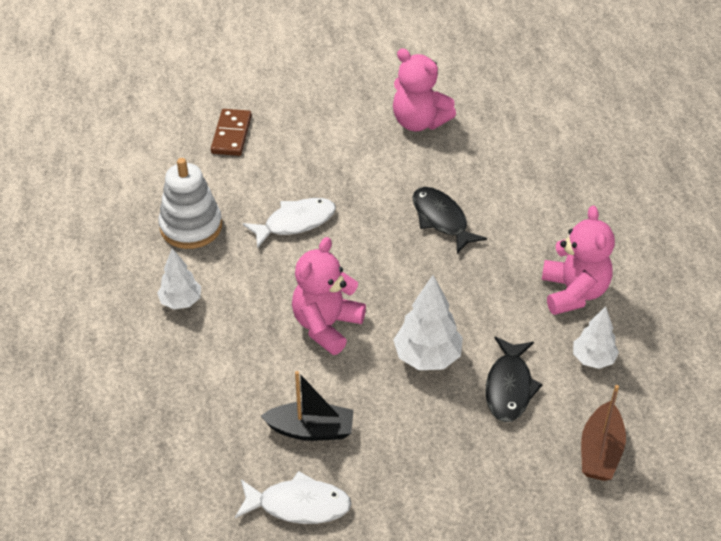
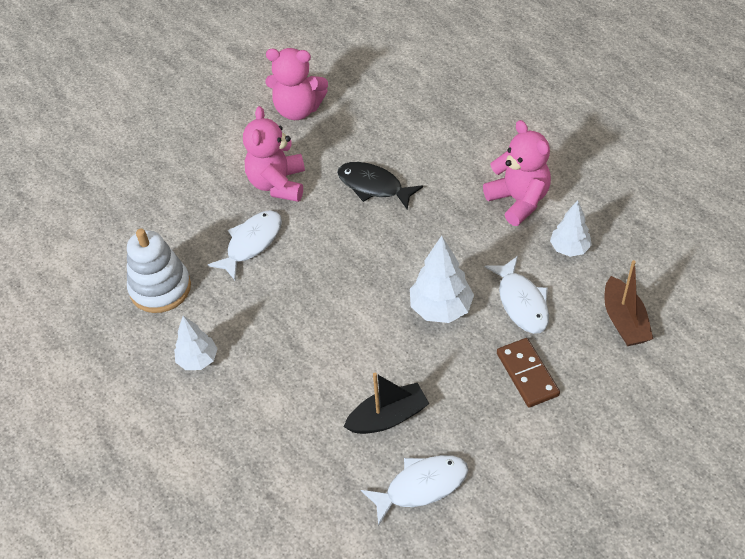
camera: 25 degrees left, 5 degrees up
brown domino [211,109,252,156] -> brown domino moved to [497,338,560,407]
pink teddy bear [292,237,366,355] -> pink teddy bear moved to [243,106,305,202]
black fish [486,337,543,422] -> white fish [485,256,549,334]

